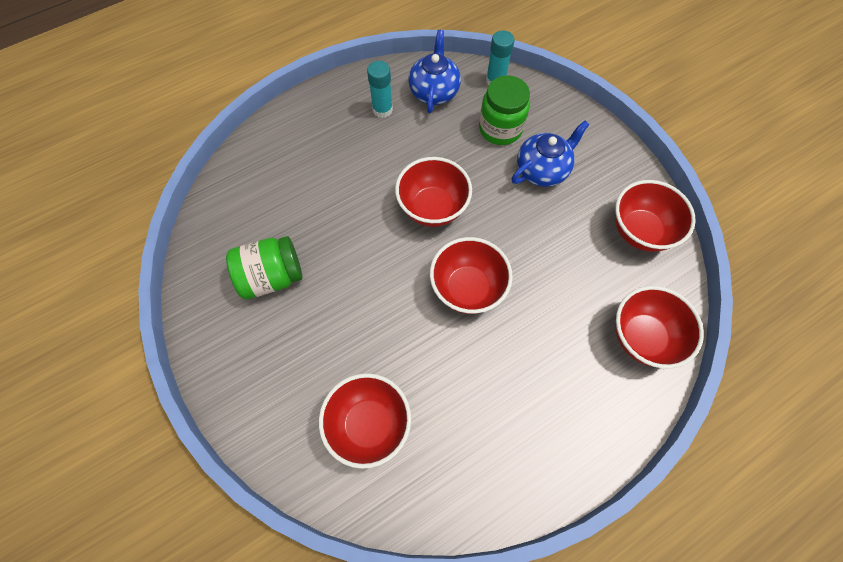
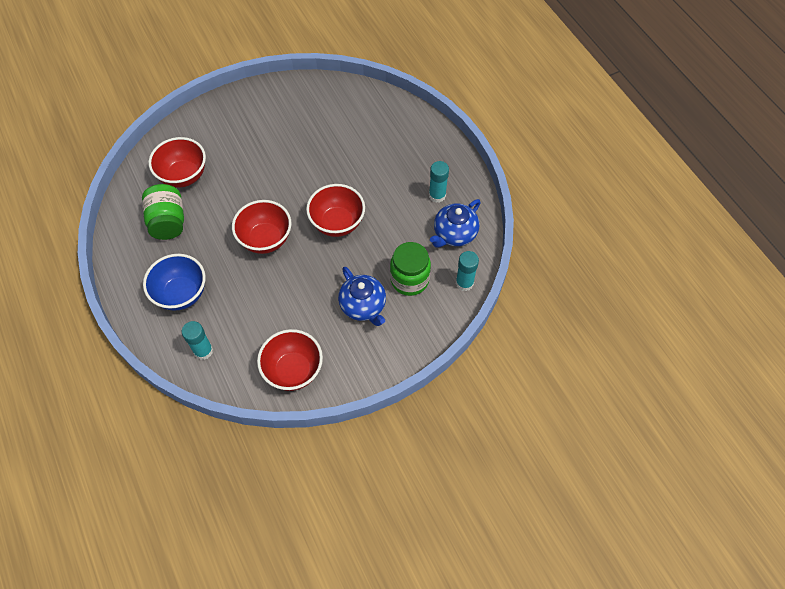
camera: 95 degrees right, 5 degrees down
green jar [226,236,302,299] -> green jar moved to [142,184,184,240]
blue teapot [408,30,461,113] -> blue teapot turned 120 degrees clockwise [430,199,481,247]
red bowl [615,286,704,369] -> turquoise glue stick [182,321,213,360]
none -> blue bowl [143,254,206,311]

